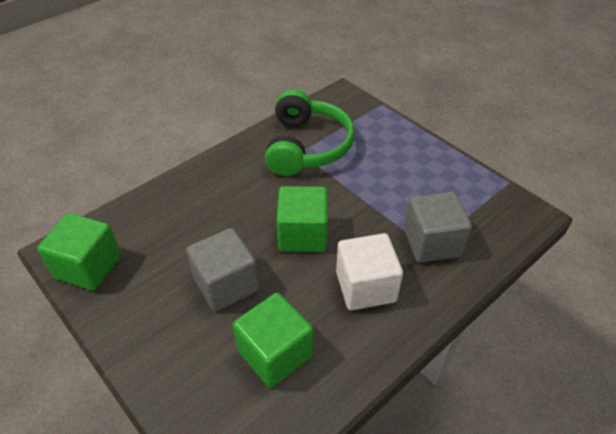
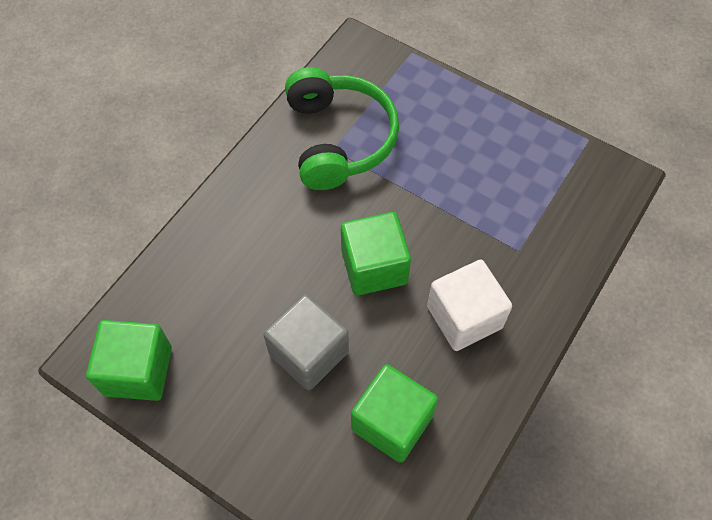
camera: 15 degrees left, 15 degrees up
grey cube [404,192,472,263] -> none

